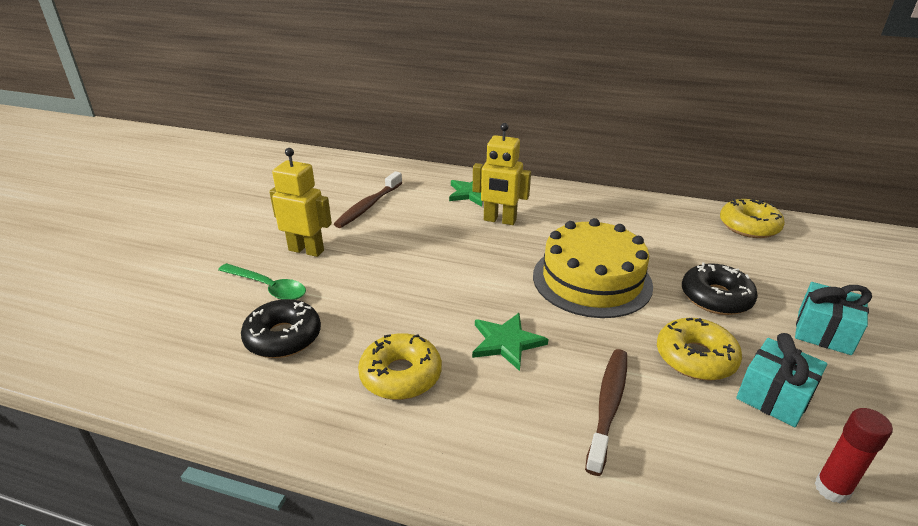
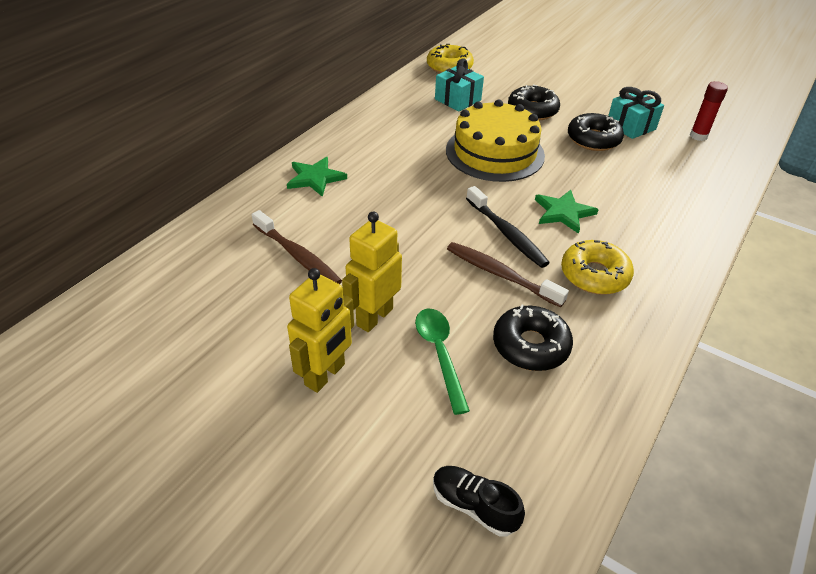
camera: 75 degrees left, 10 degrees up
green spoon [218,263,306,300] -> green spoon turned 60 degrees counterclockwise [415,309,470,415]
yellow robot [473,123,531,225] -> yellow robot moved to [287,268,354,393]
brown toothbrush [585,349,627,476] -> brown toothbrush moved to [447,242,569,307]
yellow donut [657,318,742,380] -> black donut [568,113,624,151]
turquoise gift [795,282,872,355] -> turquoise gift moved to [435,58,484,111]
none -> black shoe [433,466,525,537]
none -> black toothbrush [466,186,550,268]

